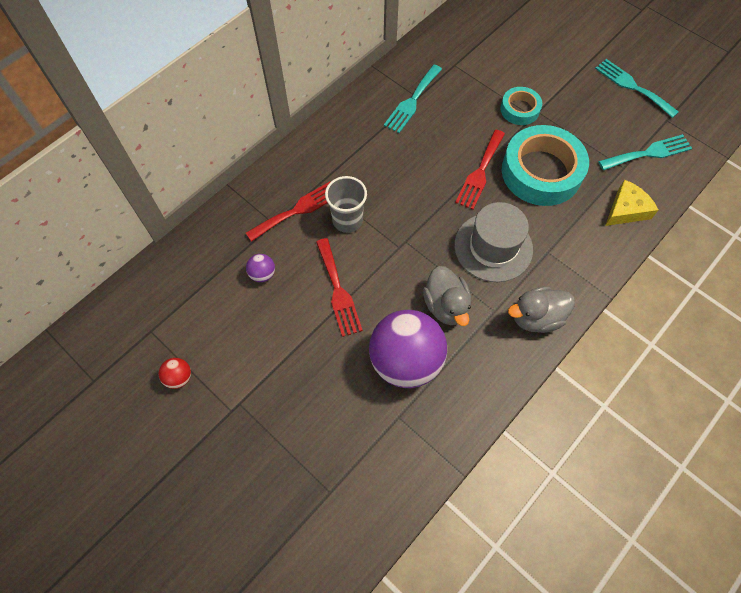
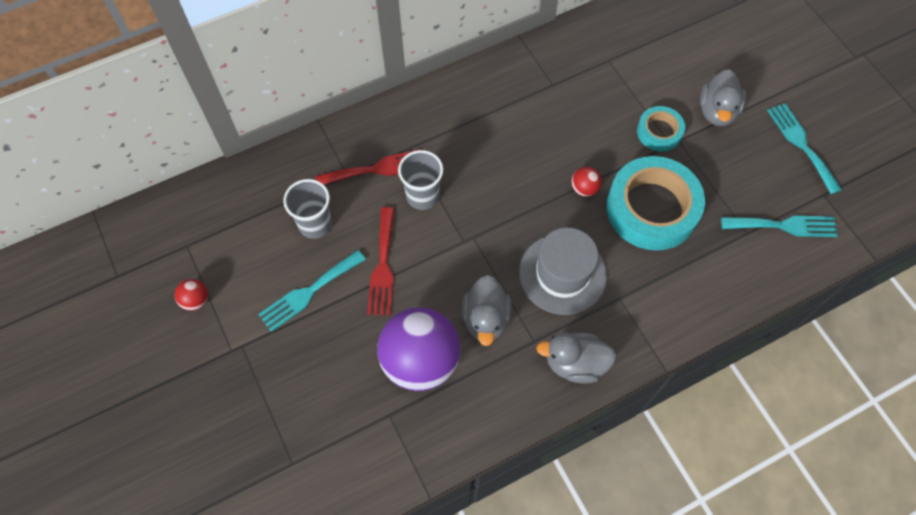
camera: 20 degrees right, 0 degrees up
purple ball [246,254,275,282] -> grey cup [283,179,332,239]
turquoise fork [384,65,442,133] -> turquoise fork moved to [258,250,366,332]
red fork [455,130,505,210] -> red ball [571,167,602,197]
yellow cheese [605,180,658,226] -> none
none -> grey duck [700,69,746,126]

